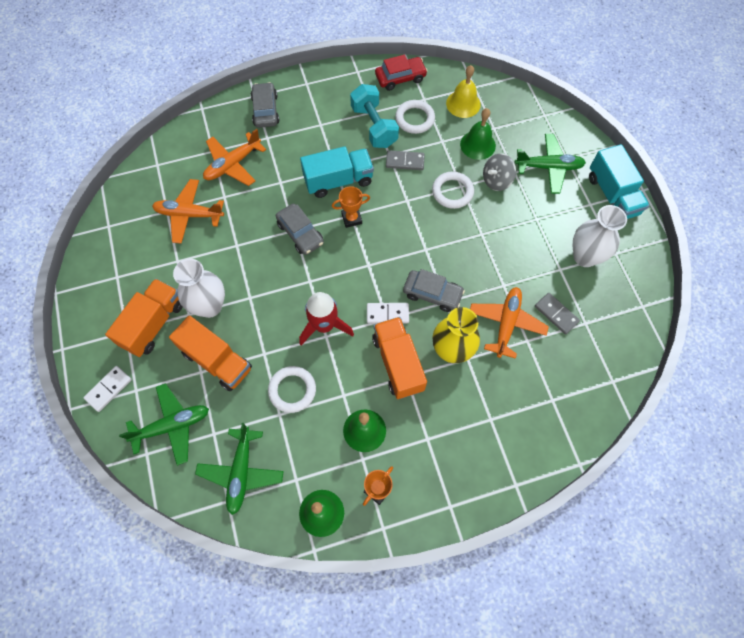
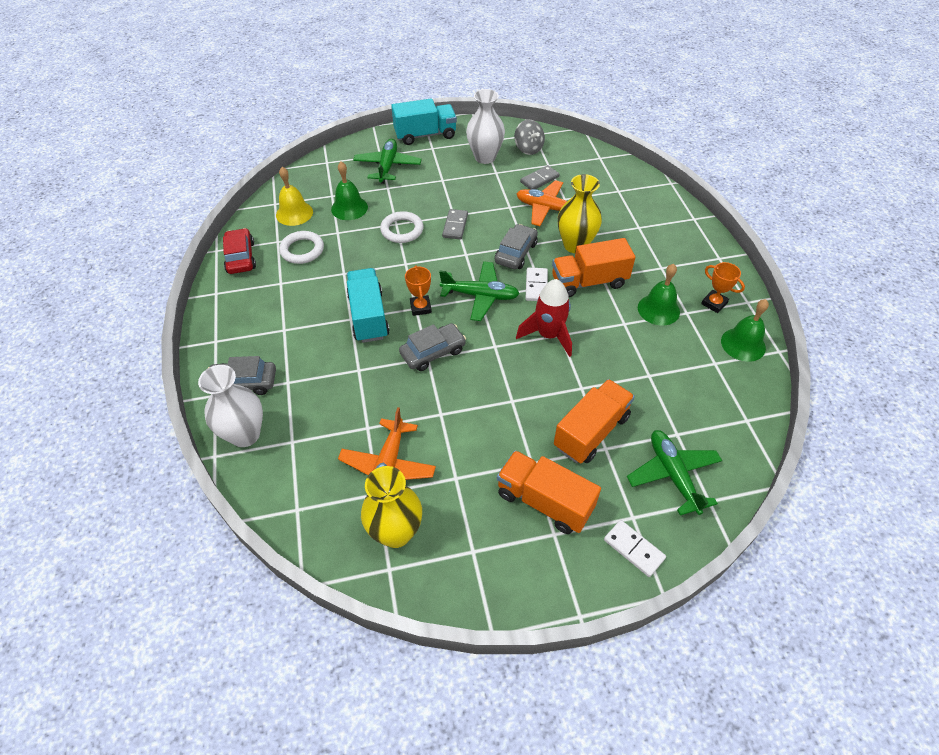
camera: 85 degrees left, 15 degrees down
white vase [173,259,225,318] -> white vase moved to [198,365,263,447]
green plane [195,423,284,515] -> green plane moved to [439,261,520,321]
orange plane [203,129,266,186] -> none
white ring [268,366,316,413] -> none
turquoise dumbbell [350,84,399,148] -> none
grey domino [386,150,425,170] -> grey domino moved to [442,209,468,239]
grey spinning top [483,153,516,191] -> grey spinning top moved to [514,120,545,155]
none -> yellow vase [361,466,422,548]

